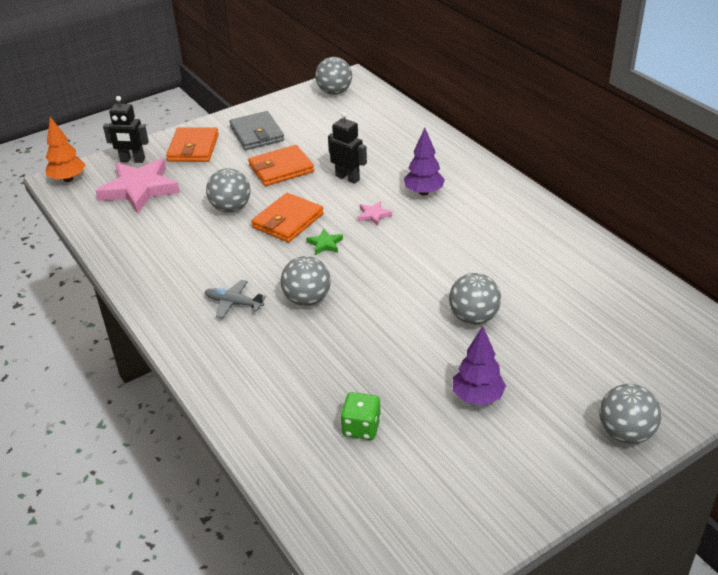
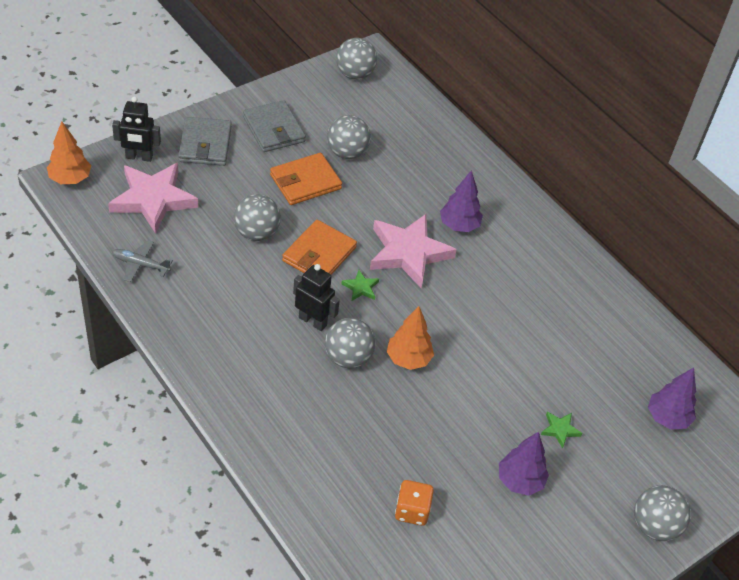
camera: 10 degrees left, 10 degrees up
orange wallet [166,127,219,162] -> grey wallet [178,117,232,166]
grey plane [205,280,266,318] -> grey plane moved to [112,240,173,282]
black robot [328,112,367,184] -> black robot moved to [293,264,340,331]
green dice [341,392,381,440] -> orange dice [395,480,434,526]
pink star [358,201,392,226] -> pink star [370,214,457,288], size x2.39
grey ball [449,273,501,325] -> grey ball moved to [327,115,371,159]
none -> orange tree [387,306,434,370]
none -> green star [541,412,582,449]
none -> purple tree [648,367,696,430]

